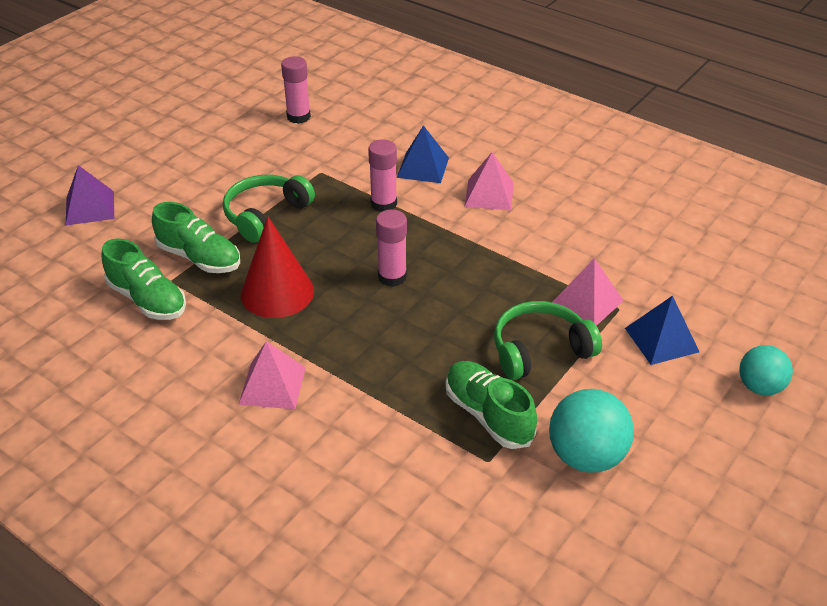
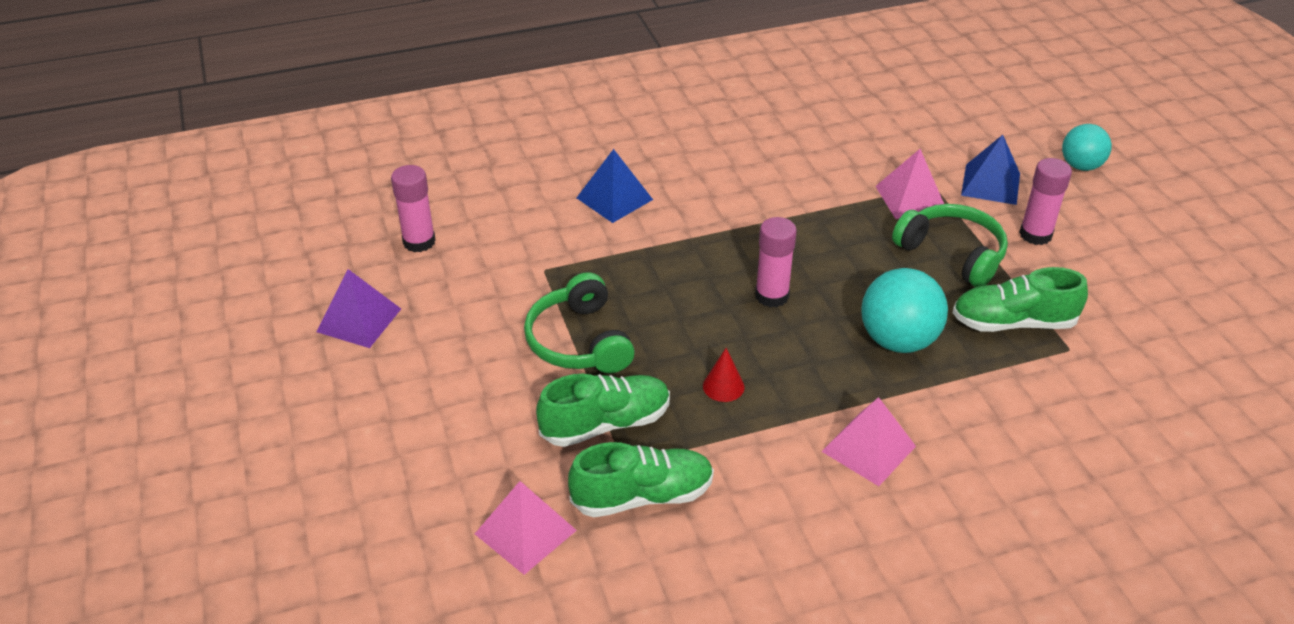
camera: 55 degrees left, 0 degrees up
purple pyramid [65,165,114,226] -> purple pyramid moved to [317,269,401,348]
red cone [241,217,314,318] -> red cone [703,348,745,402], size x0.45
pink glue stick [368,139,397,212] -> pink glue stick moved to [1019,158,1072,245]
pink pyramid [464,152,514,210] -> pink pyramid moved to [475,481,577,575]
green headphones [494,301,602,380] -> green headphones turned 120 degrees clockwise [892,204,1008,287]
turquoise ball [549,389,634,473] -> turquoise ball moved to [861,268,948,353]

